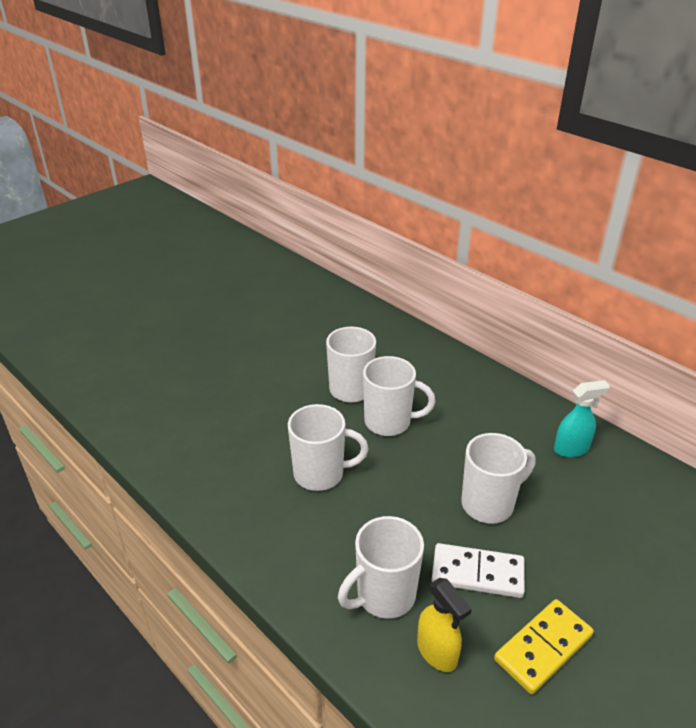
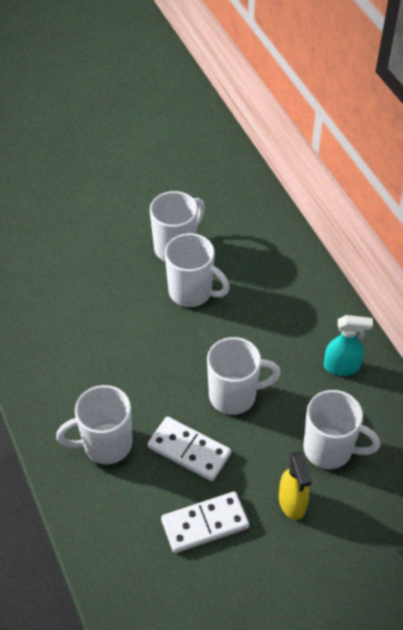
camera: 20 degrees right, 15 degrees up
white mug [288,404,368,491] -> white mug moved to [303,390,380,469]
yellow spray bottle [417,578,472,672] -> yellow spray bottle moved to [279,451,312,520]
yellow domino [494,599,594,694] -> white domino [161,491,249,553]

